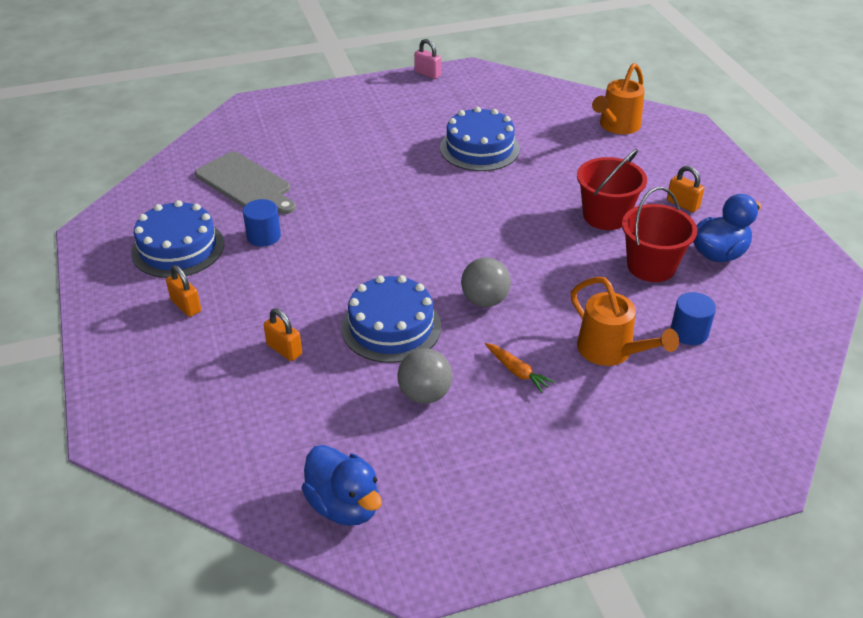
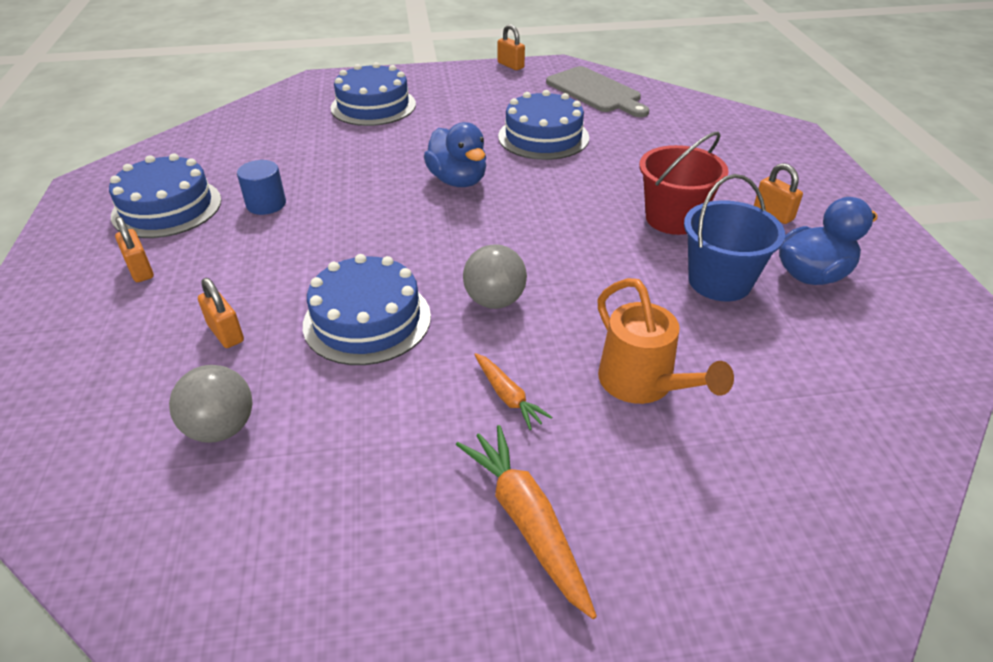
camera: 10 degrees right, 0 degrees up
grey cutting board [195,151,296,214] -> grey cutting board moved to [546,66,650,117]
blue duck [301,445,382,526] -> blue duck moved to [424,122,486,187]
grey ball [397,348,453,404] -> grey ball moved to [169,365,253,443]
pink padlock [414,39,441,79] -> orange padlock [498,24,525,70]
orange watering can [592,63,645,134] -> none
red bucket [622,187,697,282] -> blue bucket [684,174,785,301]
blue cylinder [670,292,716,345] -> none
none -> blue cake [331,62,416,126]
none -> orange carrot [456,425,597,619]

